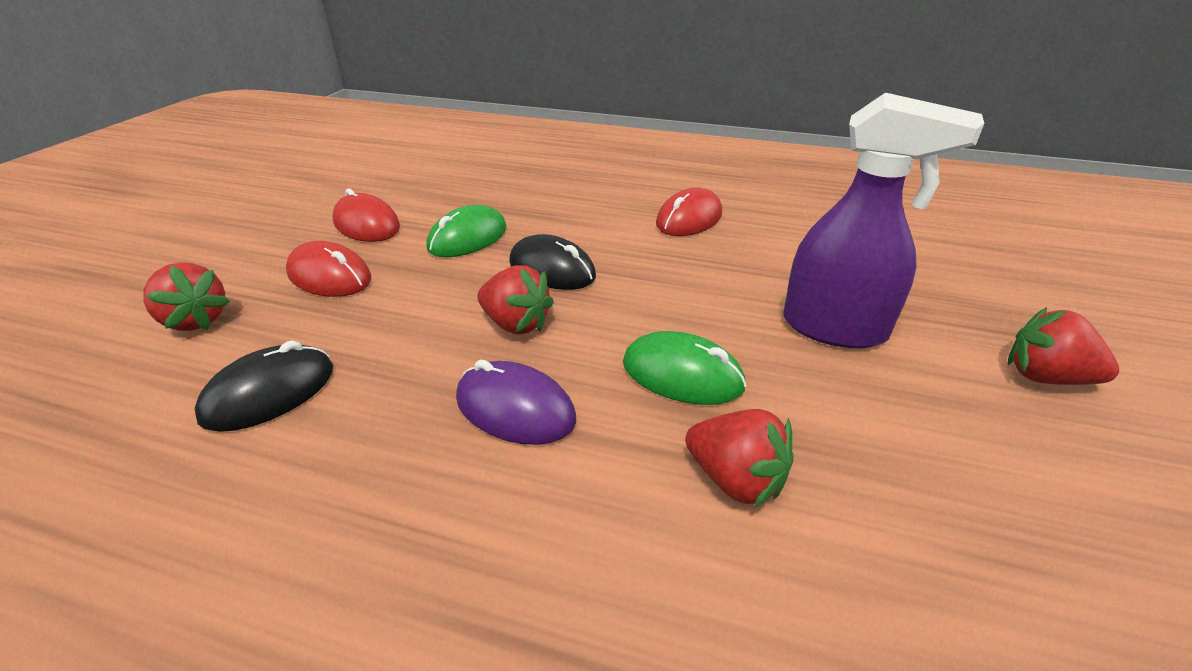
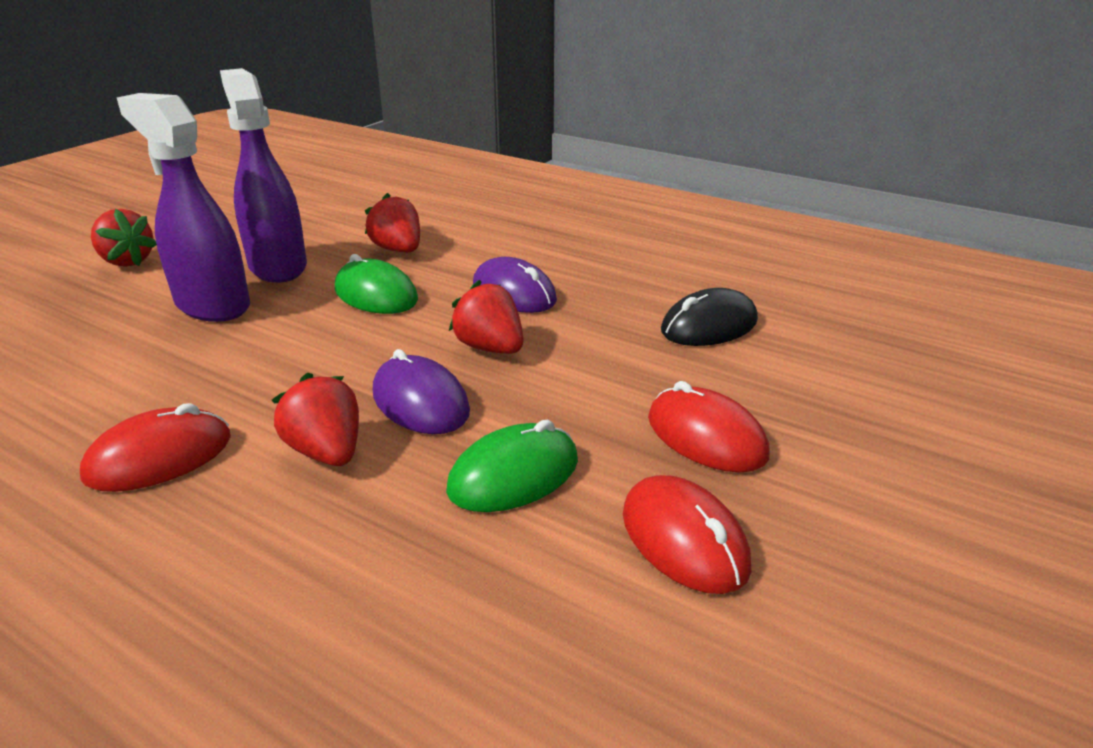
camera: 165 degrees left, 5 degrees down
red strawberry [143,262,230,331] -> red strawberry moved to [272,373,359,466]
black mouse [509,234,596,290] -> purple mouse [373,349,470,434]
none -> purple spray bottle [220,68,307,283]

